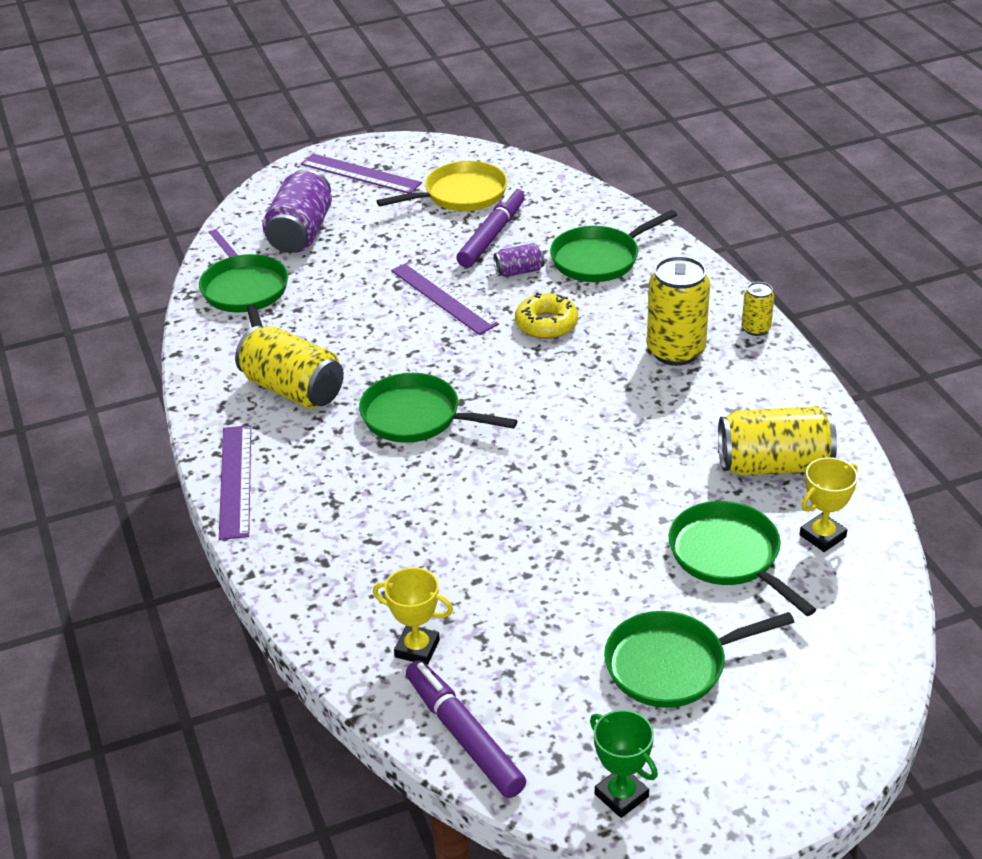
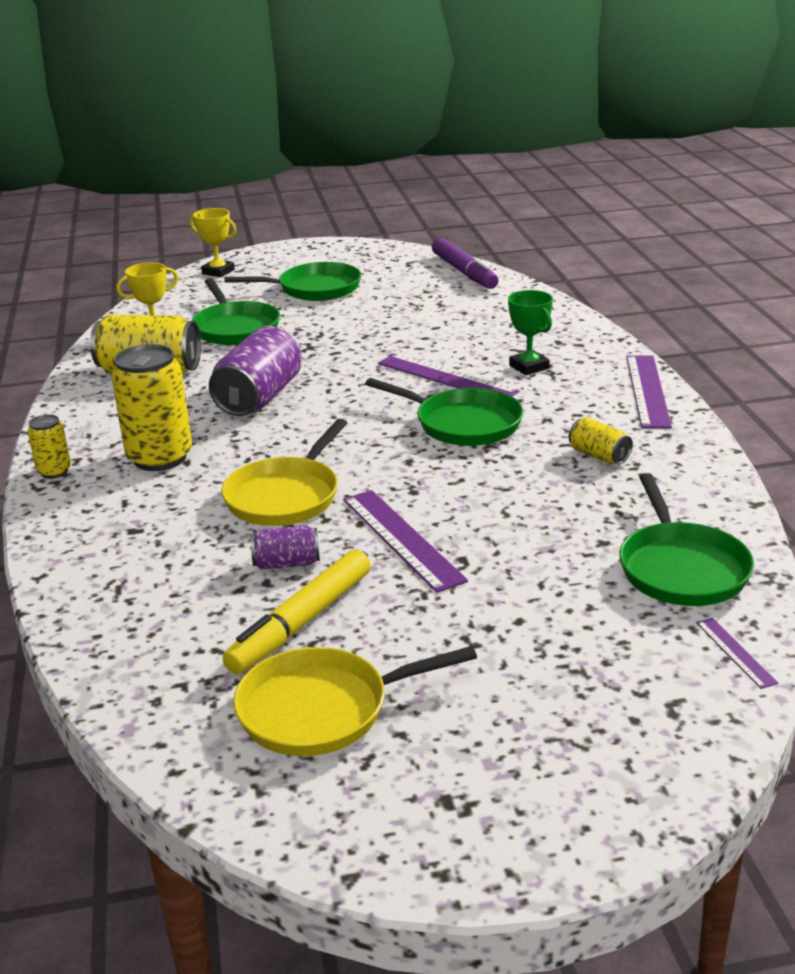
camera: 170 degrees left, 10 degrees down
yellow can [235,326,344,409] -> yellow can [568,417,633,465], size x0.51
purple can [262,169,332,253] -> purple can moved to [209,326,302,416]
purple ruler [301,153,422,193] -> purple ruler moved to [378,354,519,397]
yellow trophy [373,567,453,665] -> yellow trophy moved to [190,208,237,277]
purple marker [457,188,524,268] -> yellow marker [223,550,371,674]
yellow donut [515,293,578,339] -> yellow pan [221,419,347,526]
green pan [550,210,677,282] -> none
green trophy [590,710,658,818] -> green trophy moved to [508,290,553,375]

